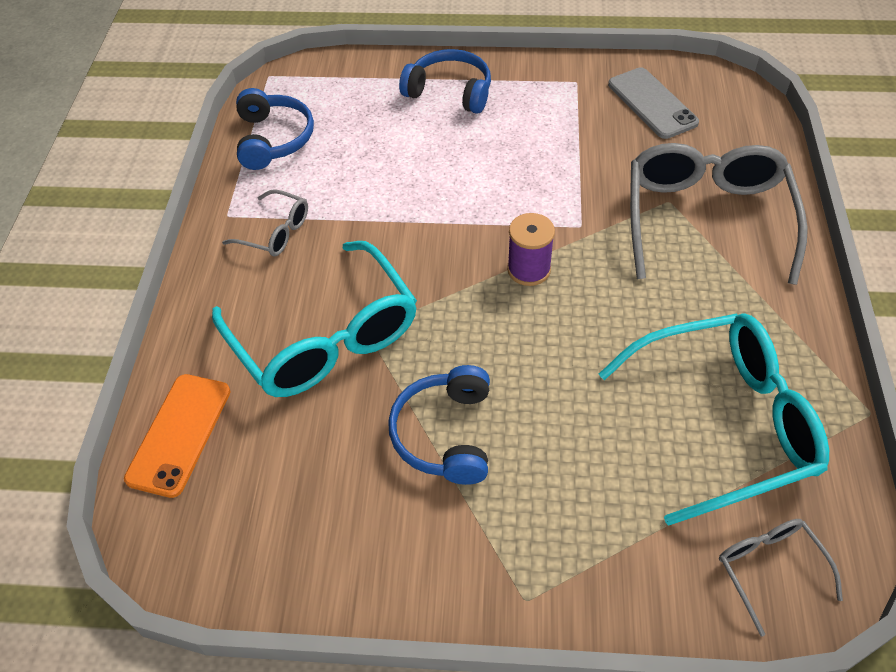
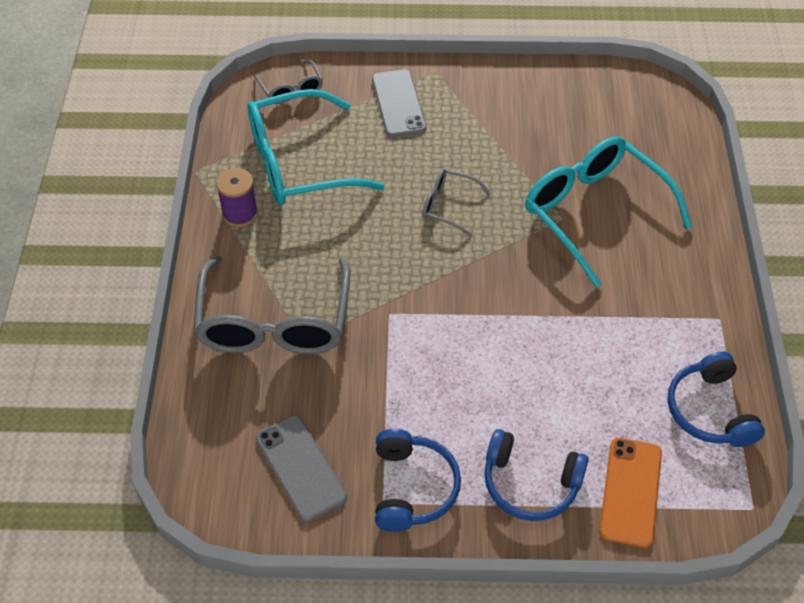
camera: 175 degrees right, 0 degrees up
orange phone [124,374,230,498] -> orange phone moved to [599,438,662,548]
grey glasses [222,189,308,257] -> grey glasses moved to [422,169,491,237]
blue headphones [388,365,490,485] -> blue headphones moved to [375,429,461,532]
purple spool [507,213,555,286] -> purple spool moved to [216,168,258,227]
none -> grey phone [372,69,427,138]

